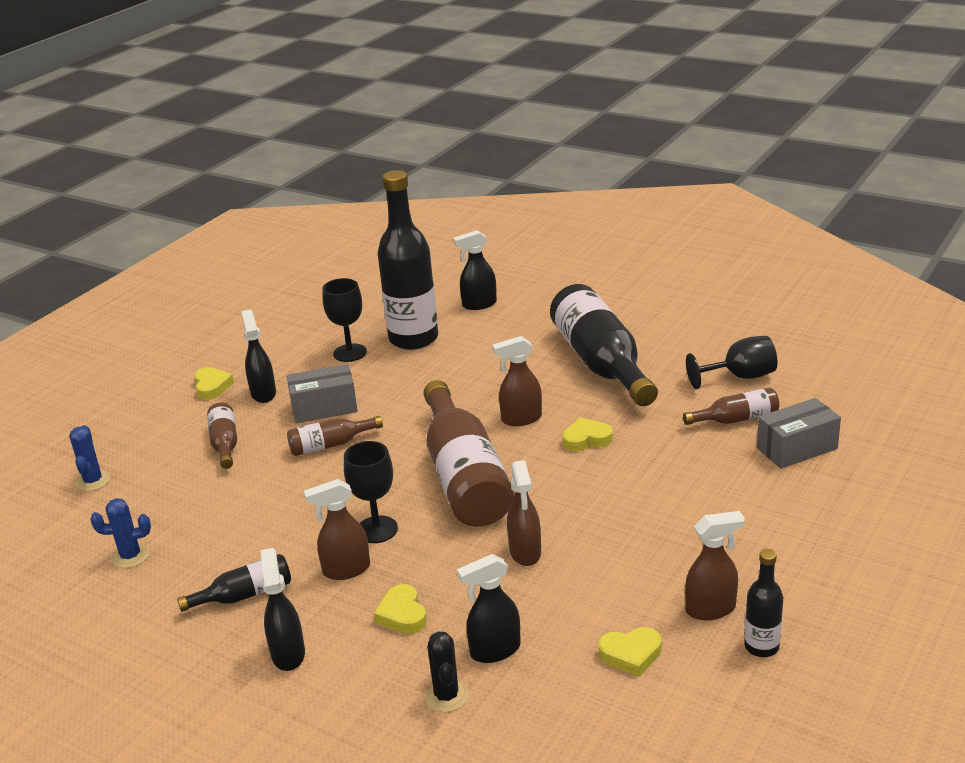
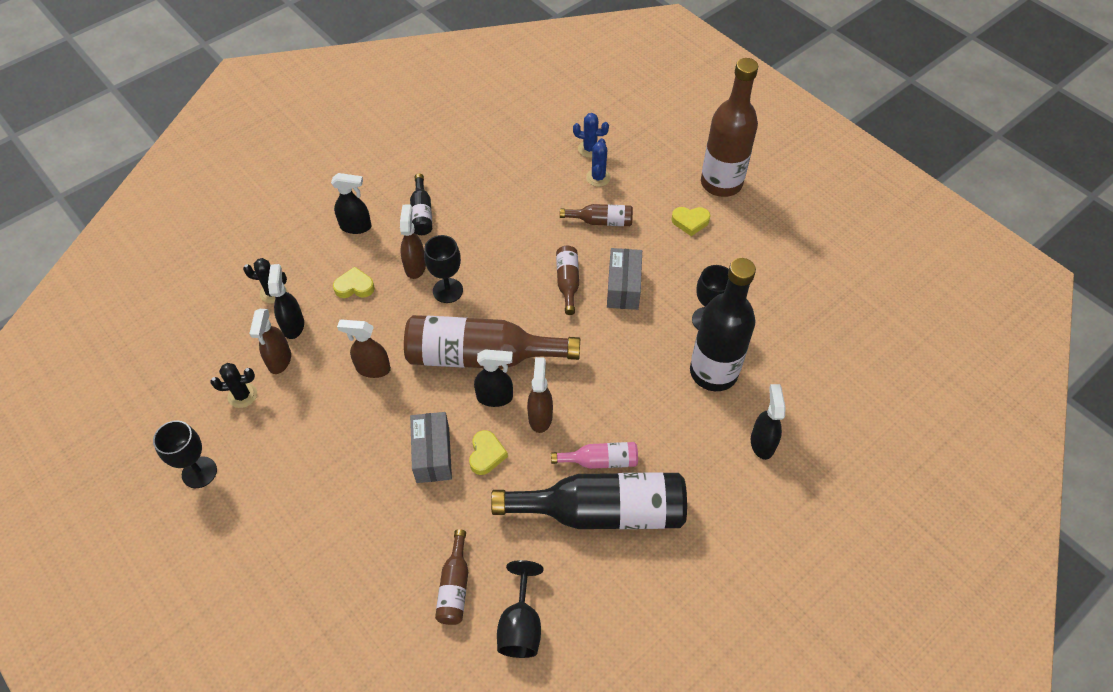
camera: 105 degrees right, 25 degrees up
blue cactus [90,498,151,568] -> blue cactus moved to [586,138,611,187]
black spray bottle [241,310,276,403] -> black spray bottle moved to [474,349,513,407]
yellow heart [598,627,662,677] -> black cactus [211,363,257,408]
brown spray bottle [685,511,745,620] -> brown spray bottle moved to [249,309,291,374]
black bottle [744,549,783,657] -> black goblet [153,420,217,488]
grey box [757,398,841,469] -> grey box moved to [410,412,452,483]
none -> pink bottle [551,442,638,469]
none -> brown bottle [701,58,758,197]

